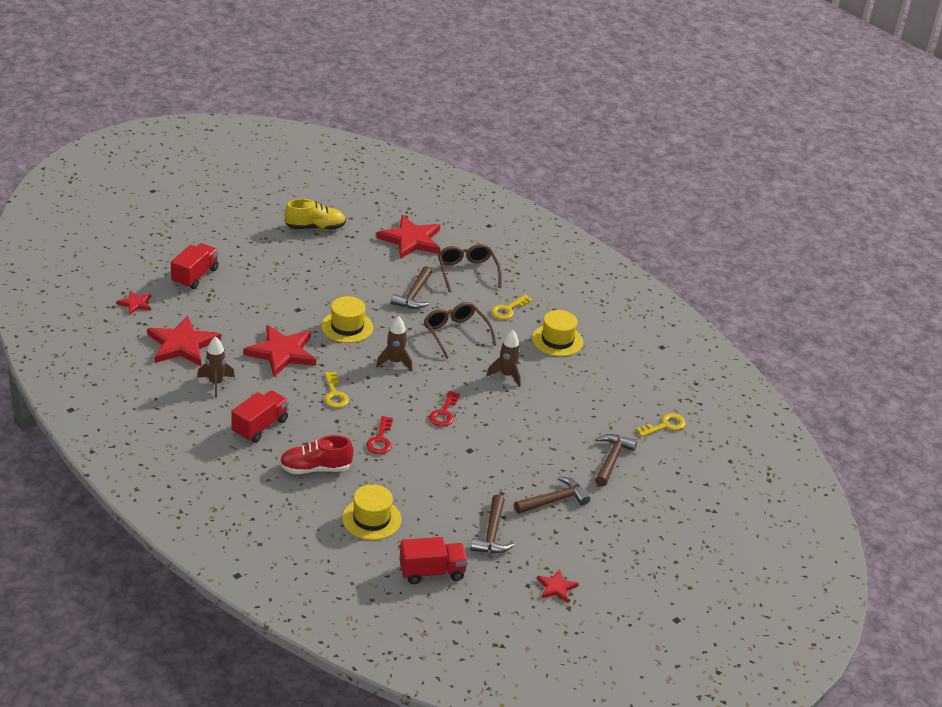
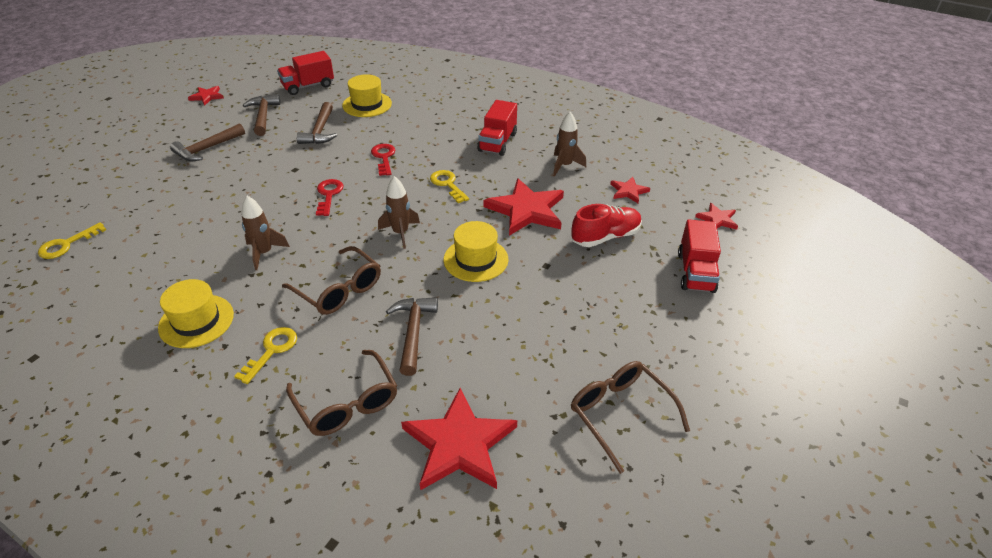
camera: 165 degrees right, 5 degrees up
red star [147,315,221,366] -> red star [610,177,650,203], size x0.50
red shoe [280,435,354,474] -> red shoe moved to [571,204,642,247]
yellow shoe [285,199,346,230] -> brown glasses [571,361,690,474]
brown hammer [595,434,637,486] -> brown hammer moved to [297,102,337,144]

